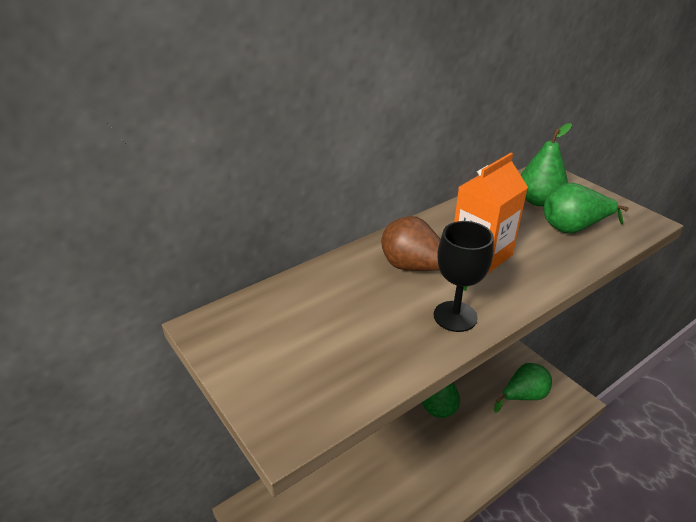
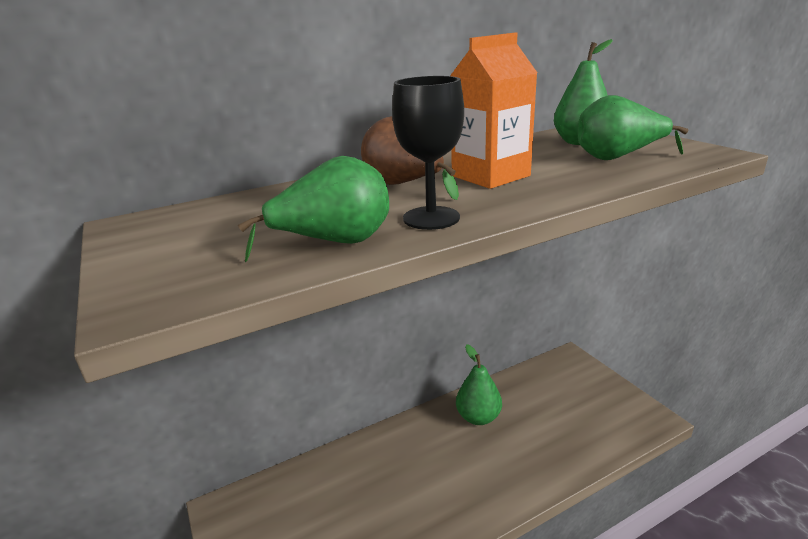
camera: 10 degrees right, 10 degrees down
green pear [494,363,552,413] -> green pear moved to [238,156,389,262]

